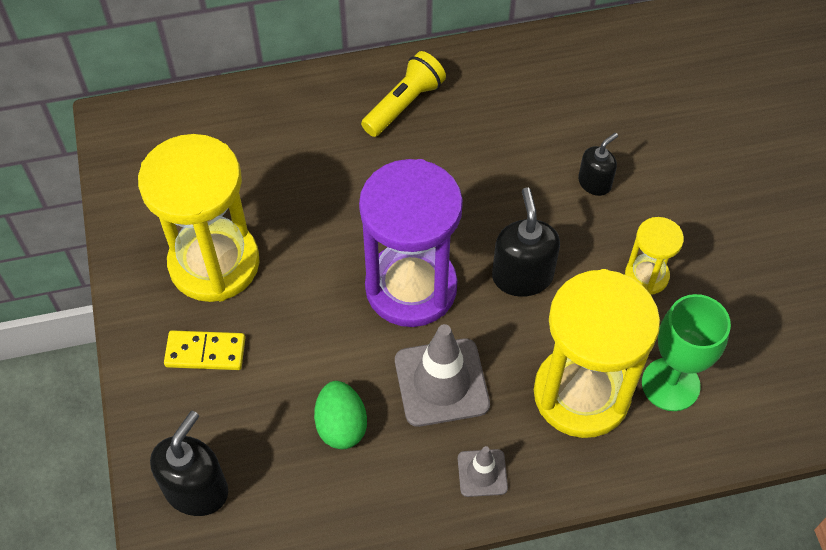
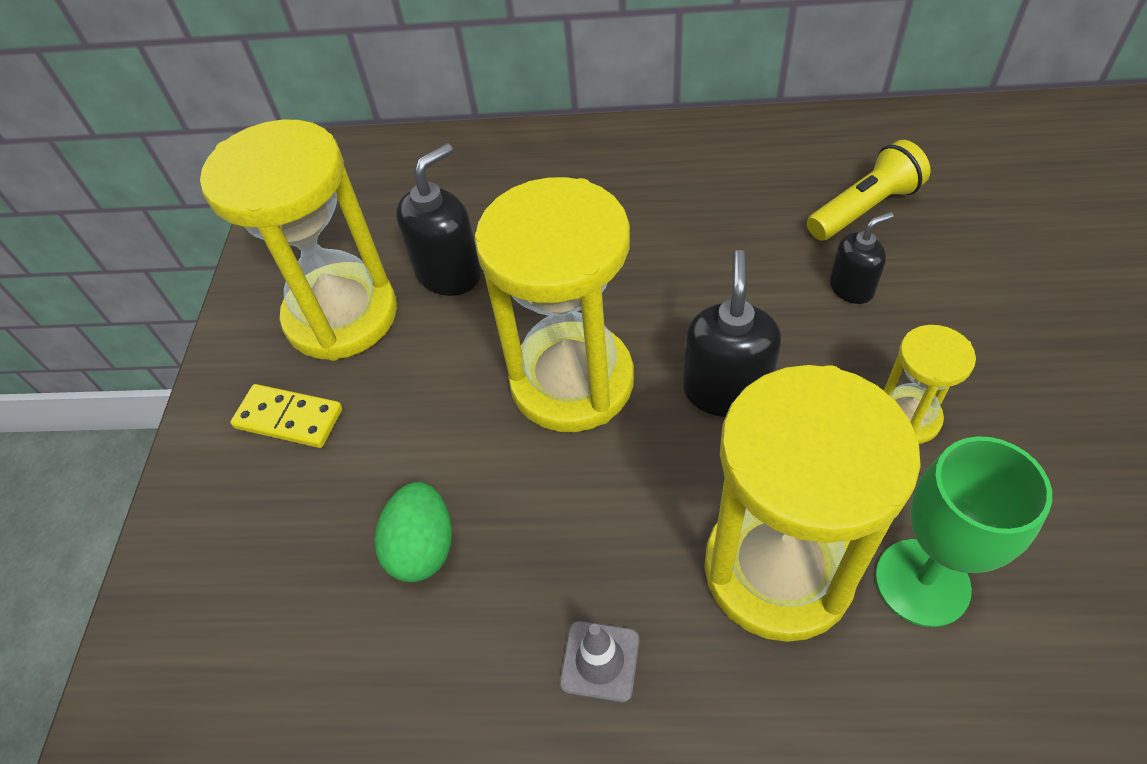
camera: 20 degrees right, 5 degrees down
black soap dispenser [150,411,228,516] -> black soap dispenser moved to [396,143,482,296]
purple hourglass [359,159,463,327] -> yellow hourglass [475,177,634,432]
yellow flashlight [361,51,446,137] -> yellow flashlight moved to [807,140,931,241]
grey traffic cone [395,324,490,427] -> none

